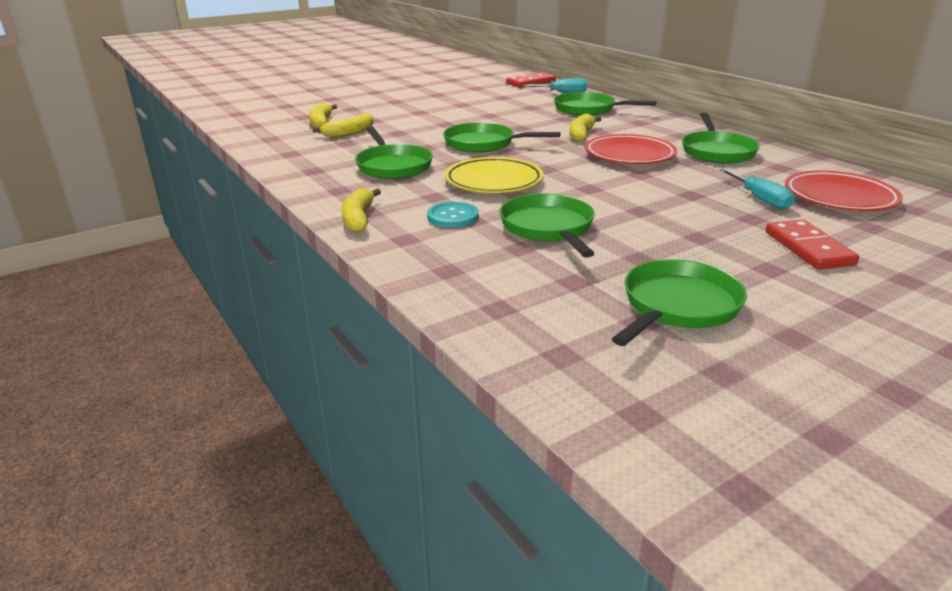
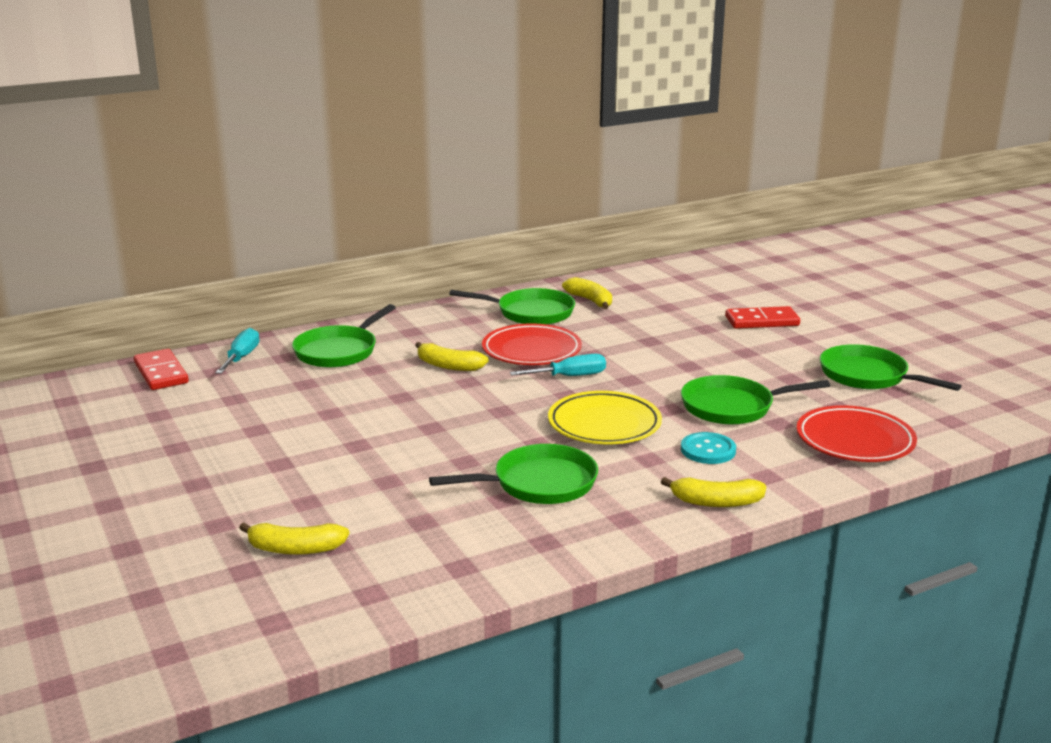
camera: 85 degrees left, 5 degrees down
yellow banana [313,113,373,138] -> yellow banana moved to [562,277,612,309]
green pan [443,122,561,153] -> none
turquoise screwdriver [720,168,795,210] -> turquoise screwdriver moved to [510,354,606,376]
red plate [785,171,902,211] -> red plate moved to [796,405,917,462]

